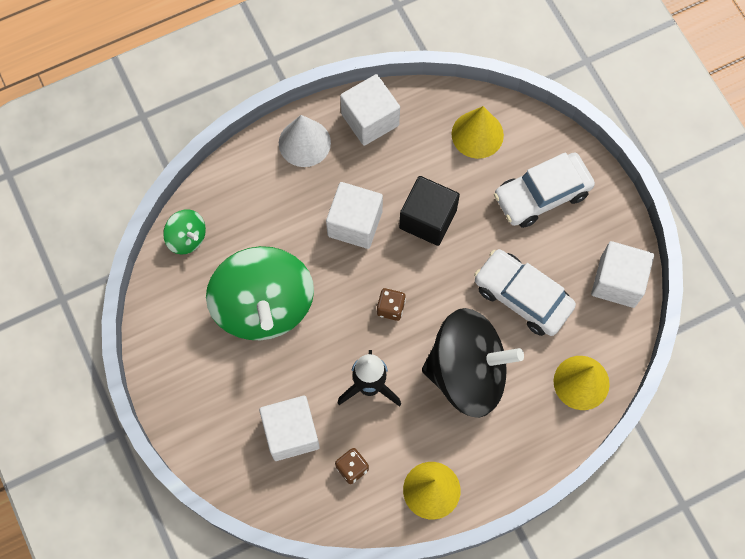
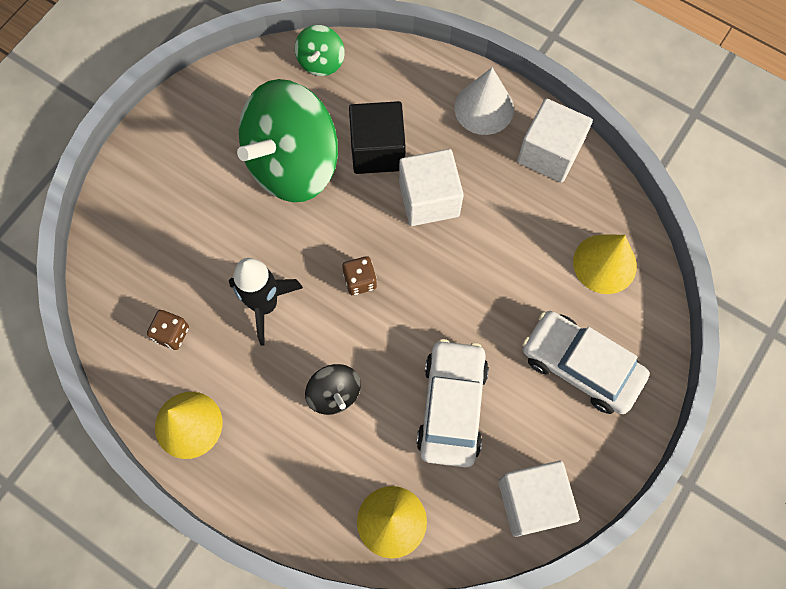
camera: 60 degrees right, 0 degrees up
white cube [259,396,320,461] -> none
black cube [399,176,460,246] -> black cube moved to [349,101,406,174]
black spinning top [422,308,524,418] -> black spinning top [305,364,361,415], size x0.45

